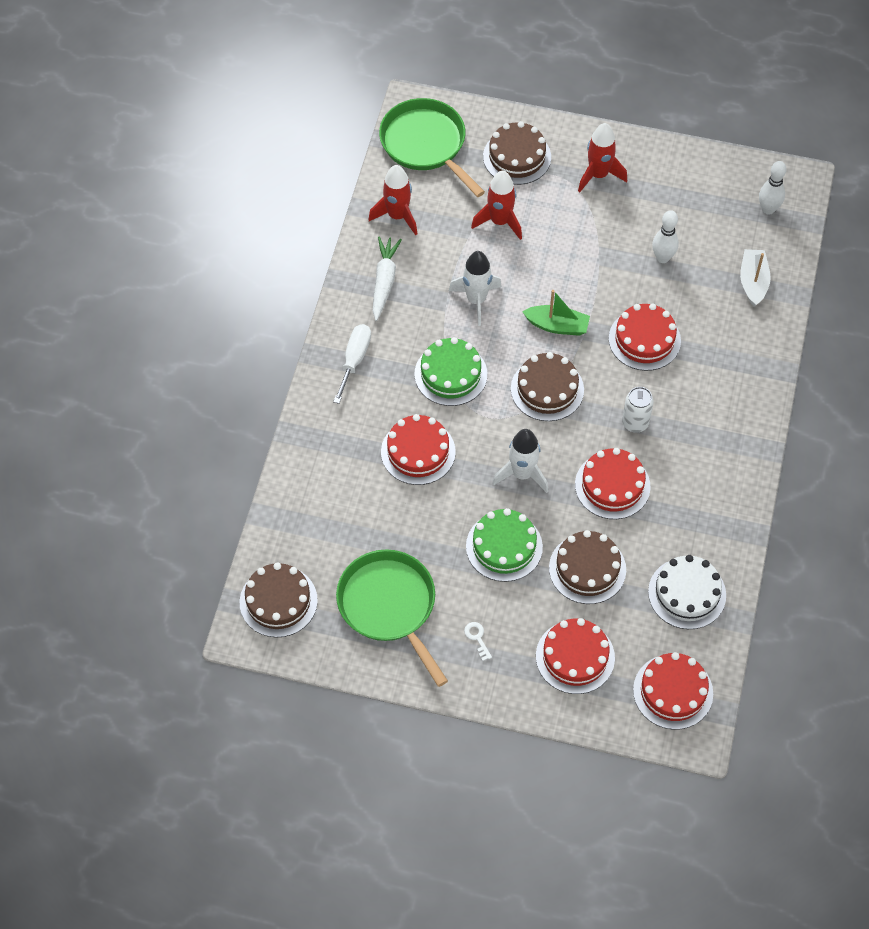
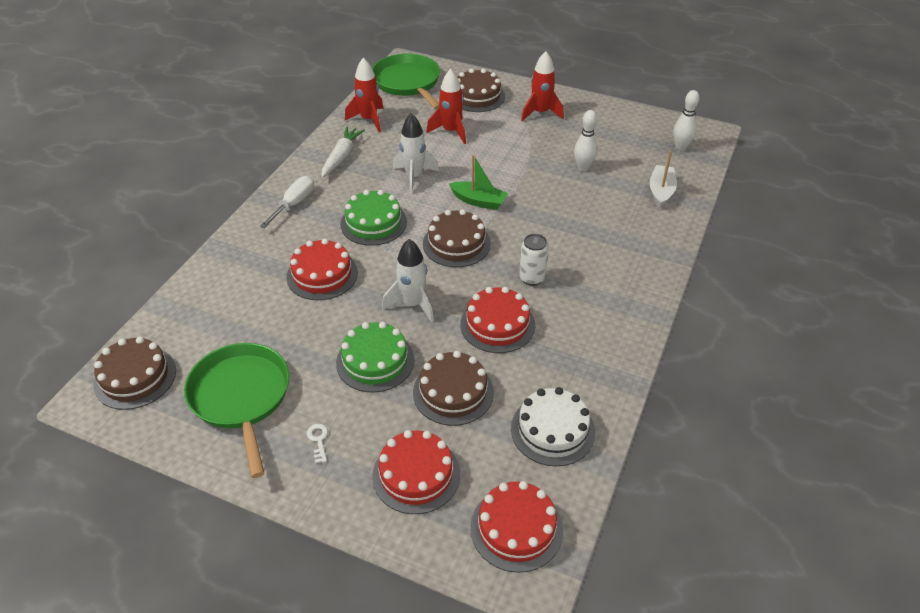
camera: 10 degrees right, 15 degrees down
red cake [609,303,681,371] -> none

